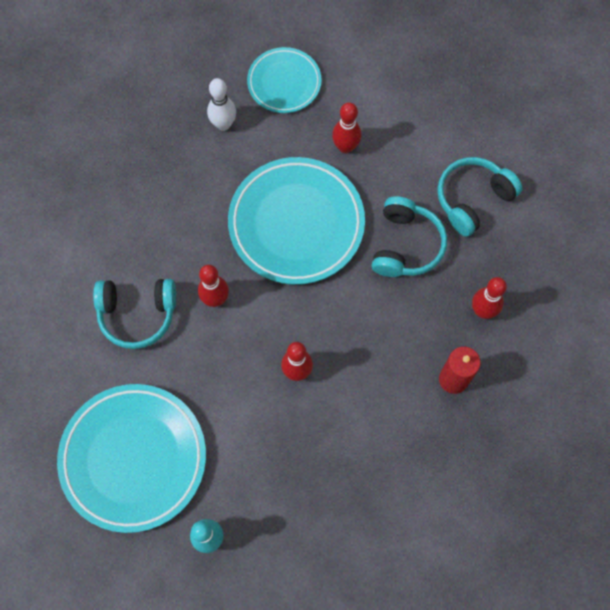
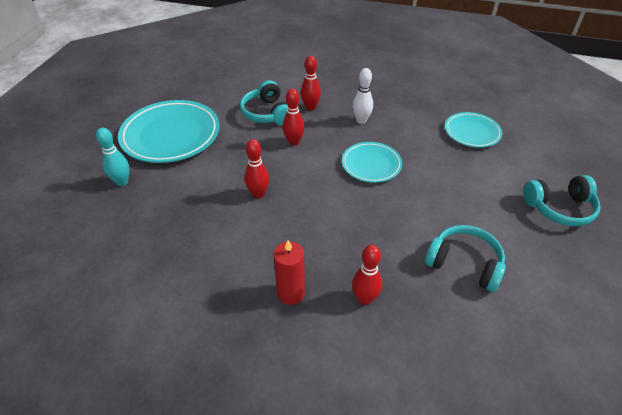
camera: 70 degrees right, 25 degrees down
white bowling pin [207,78,236,131] -> white bowling pin moved to [352,68,373,124]
turquoise plate [228,157,365,285] -> turquoise plate [342,142,402,183], size x0.57
red bowling pin [332,102,361,153] -> red bowling pin moved to [301,56,321,111]
turquoise headphones [371,196,447,277] -> turquoise headphones moved to [523,175,601,226]

